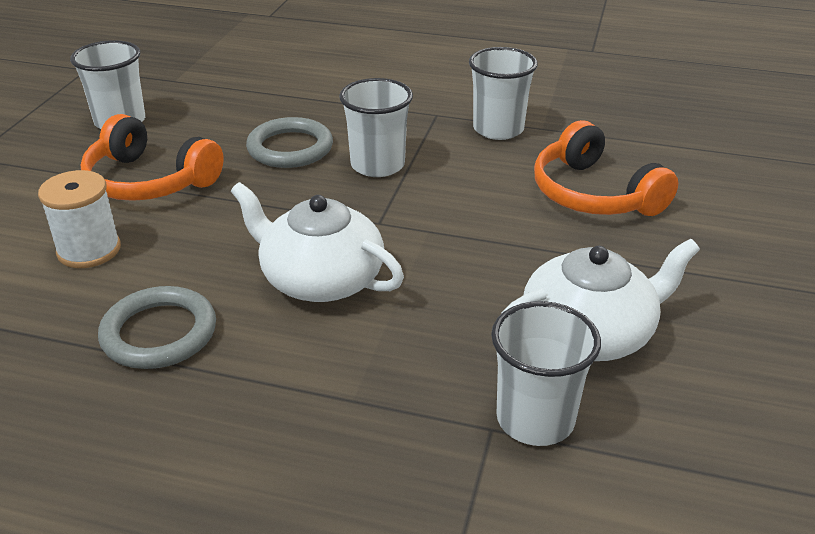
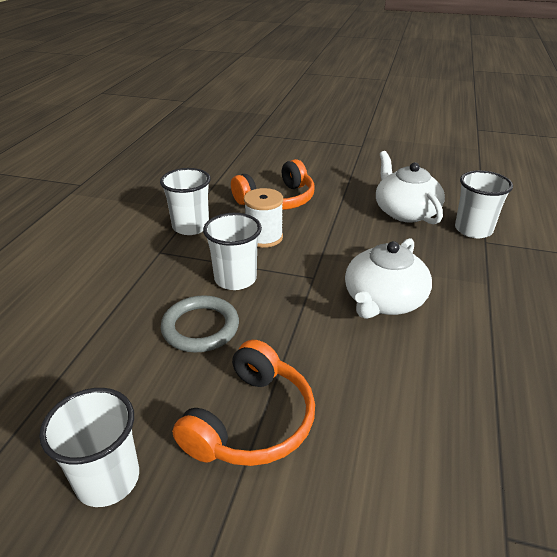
camera: 90 degrees left, 0 degrees up
white spool [38,170,121,268] -> white spool moved to [244,188,283,248]
grey ring [98,286,216,369] -> none

